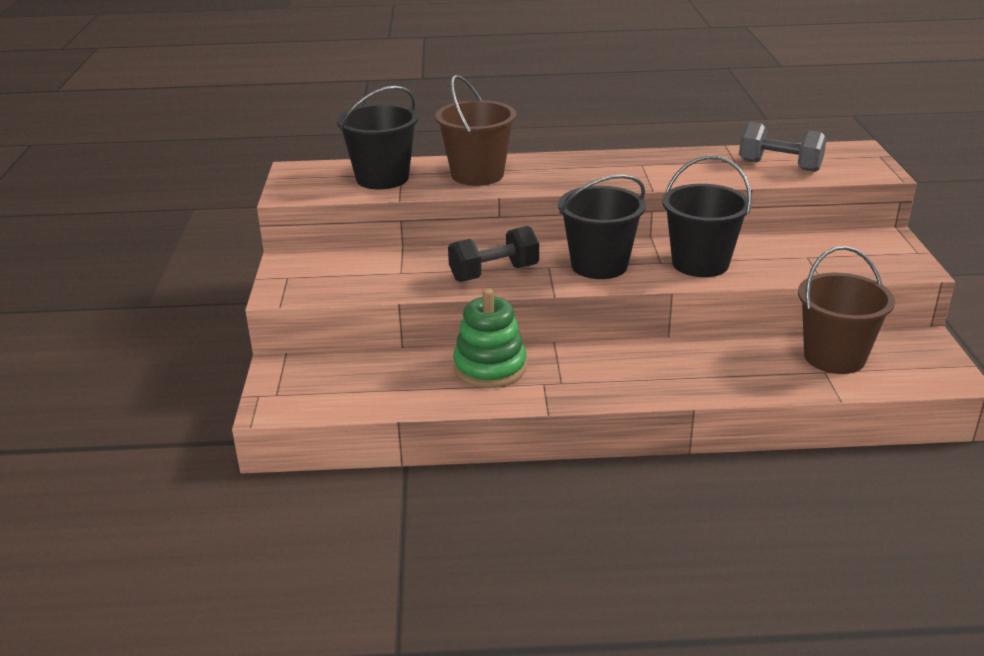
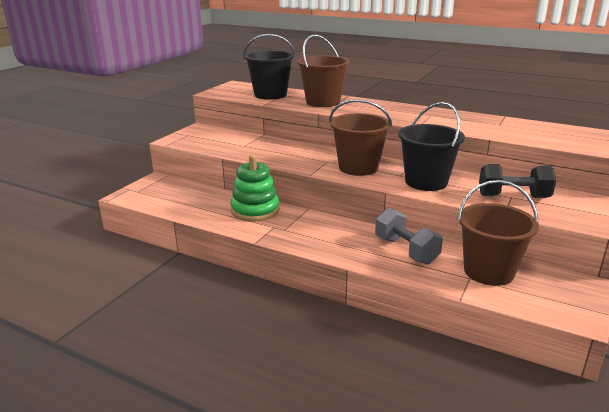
camera: 30 degrees right, 5 degrees down
black dumbbell [448,226,539,282] -> black dumbbell moved to [479,164,556,198]
black bucket [558,174,646,279] -> brown bucket [329,99,392,176]
grey dumbbell [739,122,827,172] -> grey dumbbell moved to [375,207,443,265]

